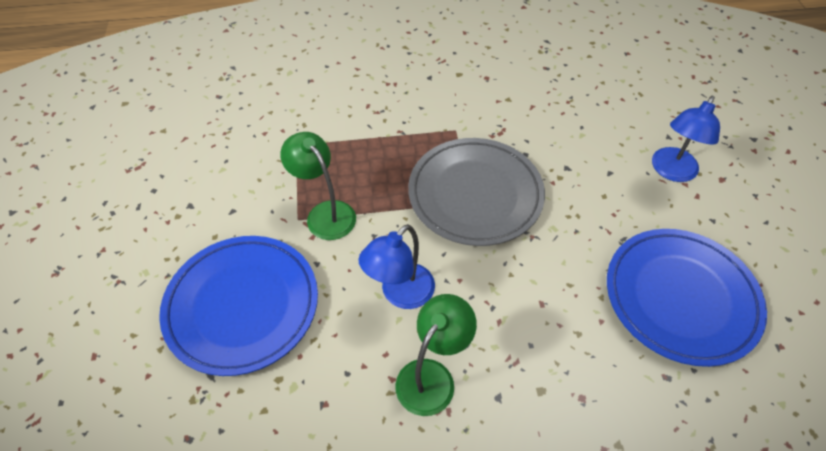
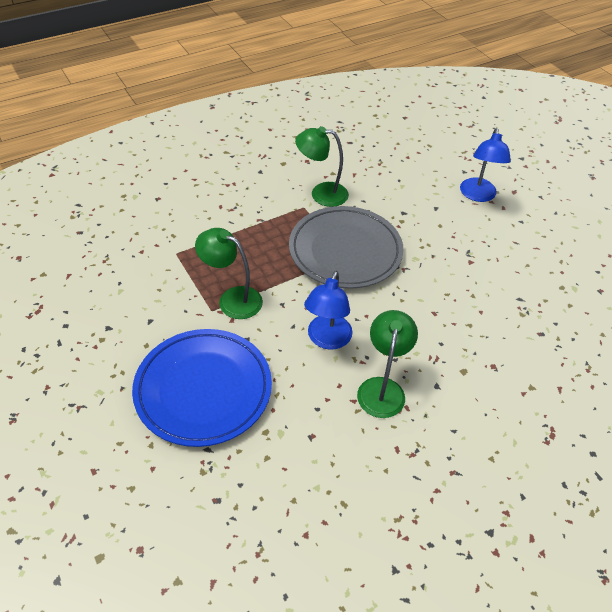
camera: 25 degrees left, 5 degrees down
blue plate [607,229,767,367] -> none
none -> green lamp [295,126,349,207]

